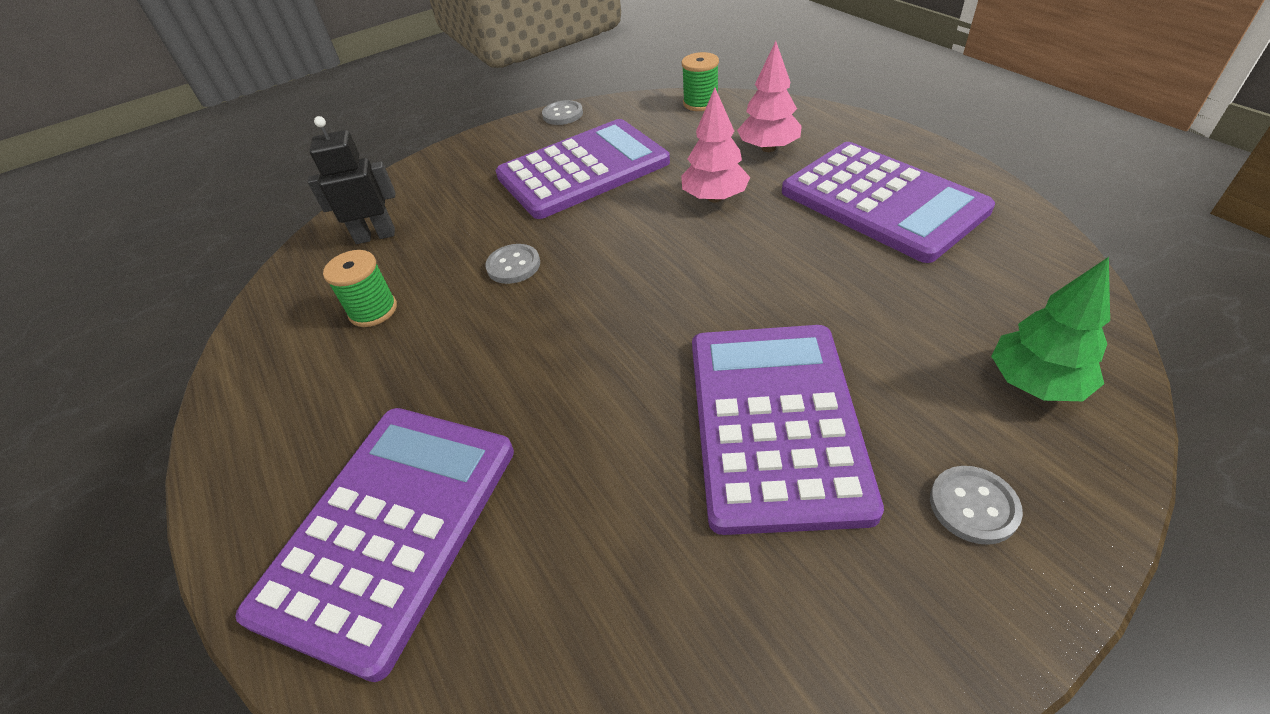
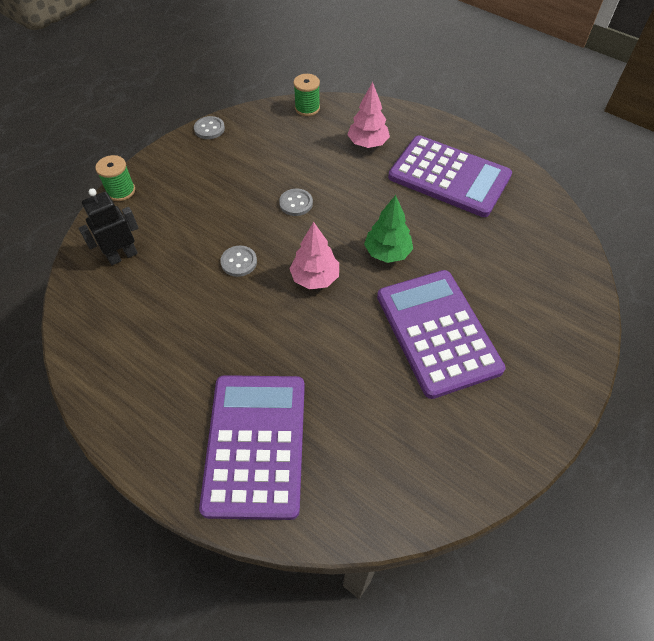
camera: 25 degrees left, 10 degrees up
green spool [323,250,397,327] -> green spool moved to [95,155,135,201]
purple calculator [496,119,670,219] -> none
pink tree [681,88,750,202] -> pink tree moved to [289,222,339,289]
grey button [930,466,1023,545] -> grey button moved to [279,189,313,216]
green tree [991,257,1110,401] -> green tree moved to [364,195,413,263]

